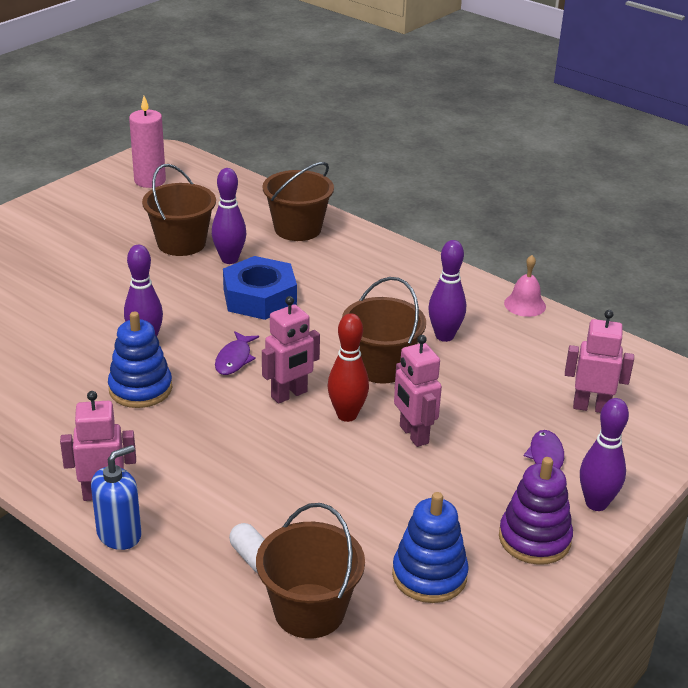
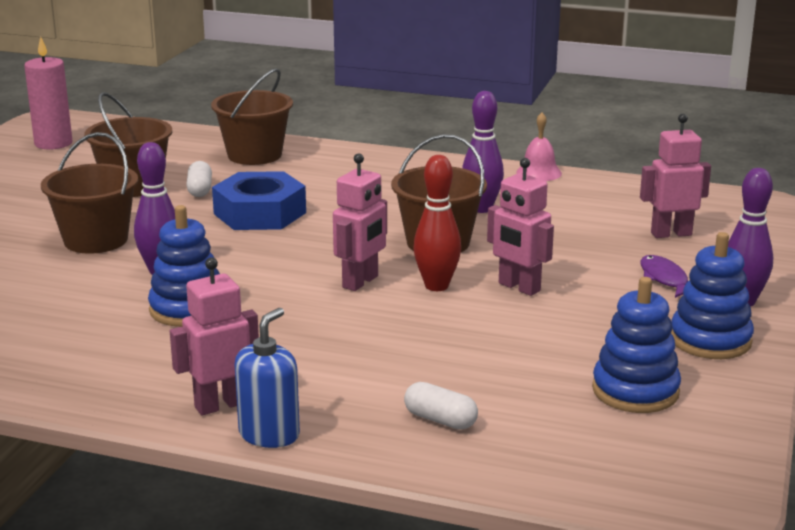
camera: 20 degrees left, 10 degrees down
purple bowling pin [212,168,246,264] -> white capsule [186,161,212,197]
purple fish [215,331,259,375] -> none
brown bucket [256,503,365,639] -> brown bucket moved to [41,132,138,254]
purple stacking toy [499,457,573,565] -> blue stacking toy [671,232,754,359]

